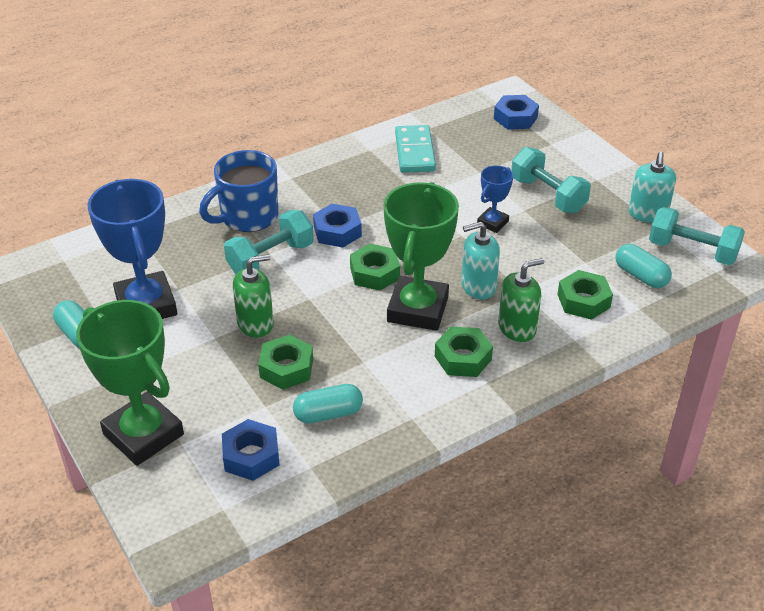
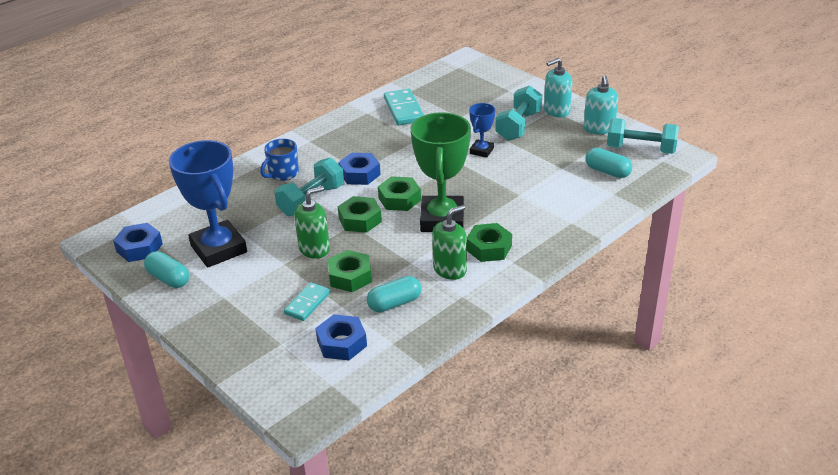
camera: 10 degrees left, 5 degrees down
green trophy [76,300,184,466] -> none
blue mug [199,150,279,232] -> blue mug [260,139,299,181], size x0.63
turquoise soap dispenser [461,221,500,300] -> turquoise soap dispenser moved to [544,58,572,117]
blue nut [494,95,539,129] -> blue nut moved to [113,223,163,262]
green soap dispenser [498,258,544,342] -> green soap dispenser moved to [432,205,467,280]
turquoise dumbbell [511,147,591,213] -> turquoise dumbbell turned 75 degrees clockwise [495,86,542,141]
green nut [557,270,613,320] -> green nut moved to [338,196,382,233]
none -> turquoise domino [284,282,330,321]

